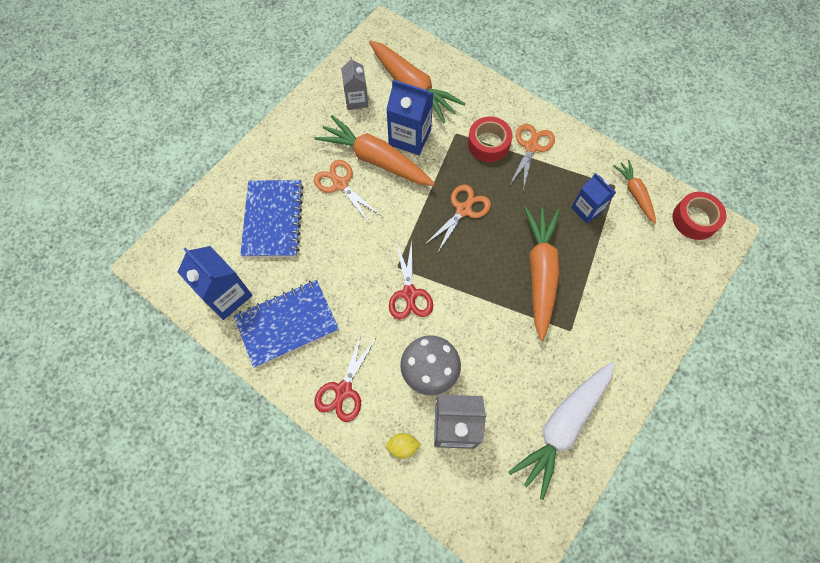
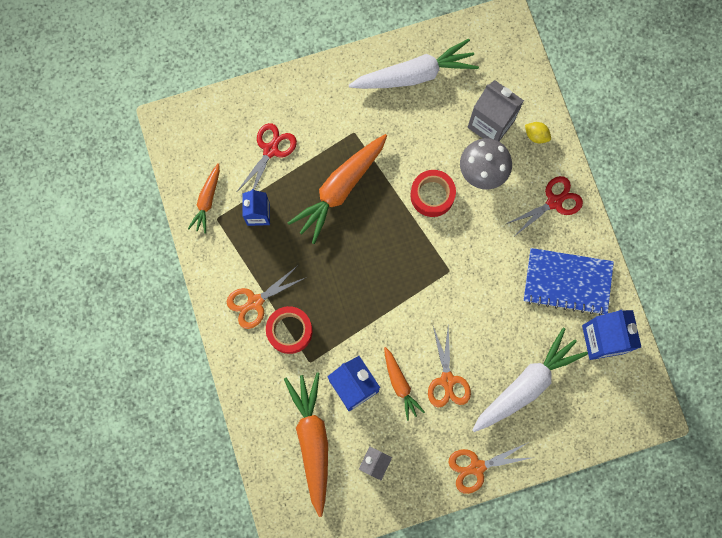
camera: 145 degrees left, 10 degrees up
blue notebook [240,180,303,257] -> white carrot [472,328,588,432]
orange carrot [314,115,435,186] -> orange carrot [384,347,425,421], size x0.55
red scissors [389,240,433,319] -> red scissors moved to [237,123,297,191]
orange scissors [426,184,491,254] -> orange scissors moved to [448,442,531,494]
red tape [672,192,726,240] -> red tape moved to [410,170,456,217]

